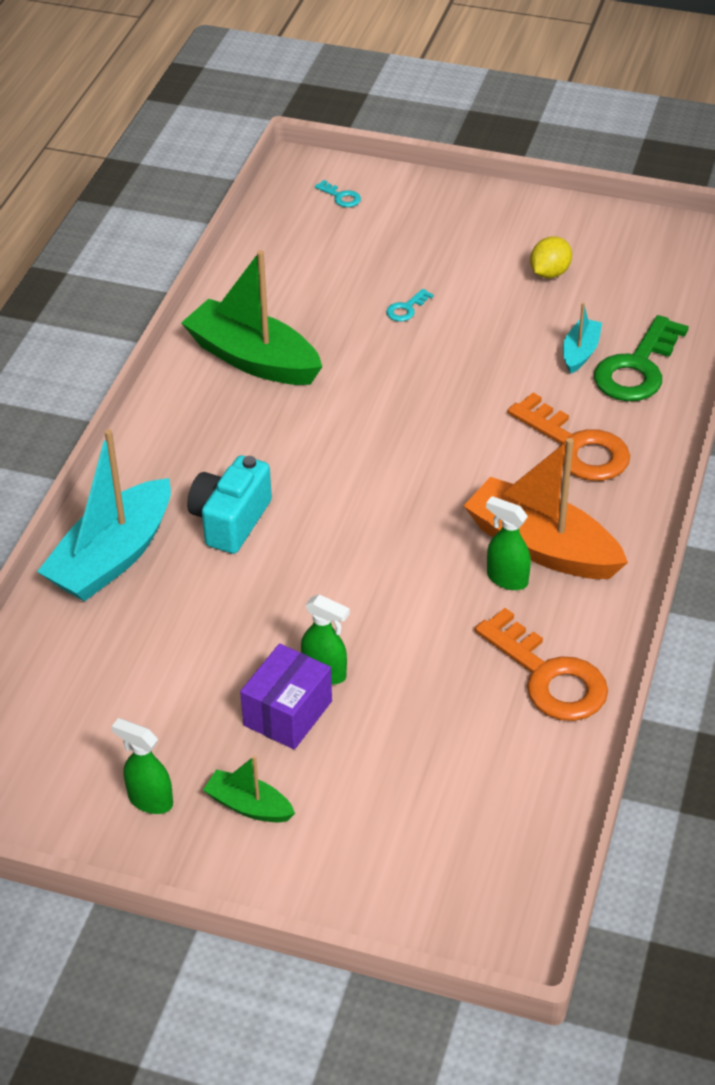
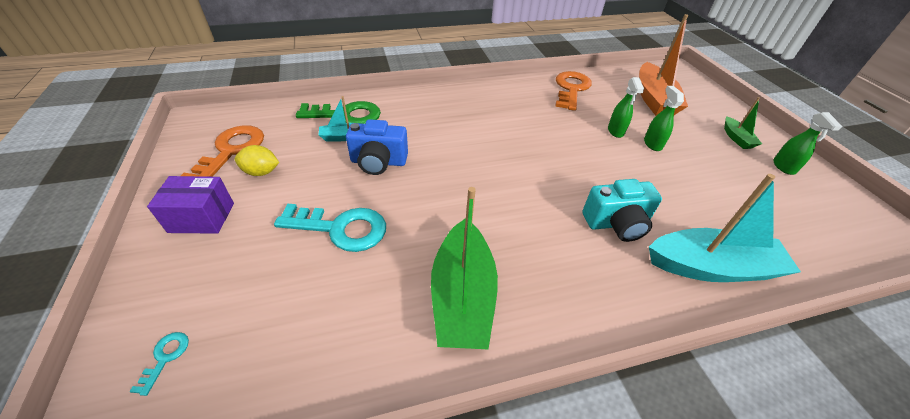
camera: 125 degrees left, 0 degrees up
purple box [240,644,332,750] -> purple box moved to [147,176,234,234]
turquoise key [386,289,434,322] -> turquoise key [274,204,386,252], size x2.31
orange boat [464,438,628,579] -> orange boat moved to [639,14,689,116]
green spray bottle [486,496,531,590] -> green spray bottle moved to [608,77,644,138]
orange key [508,393,630,481] -> orange key moved to [181,125,264,177]
none -> blue camera [346,119,408,175]

